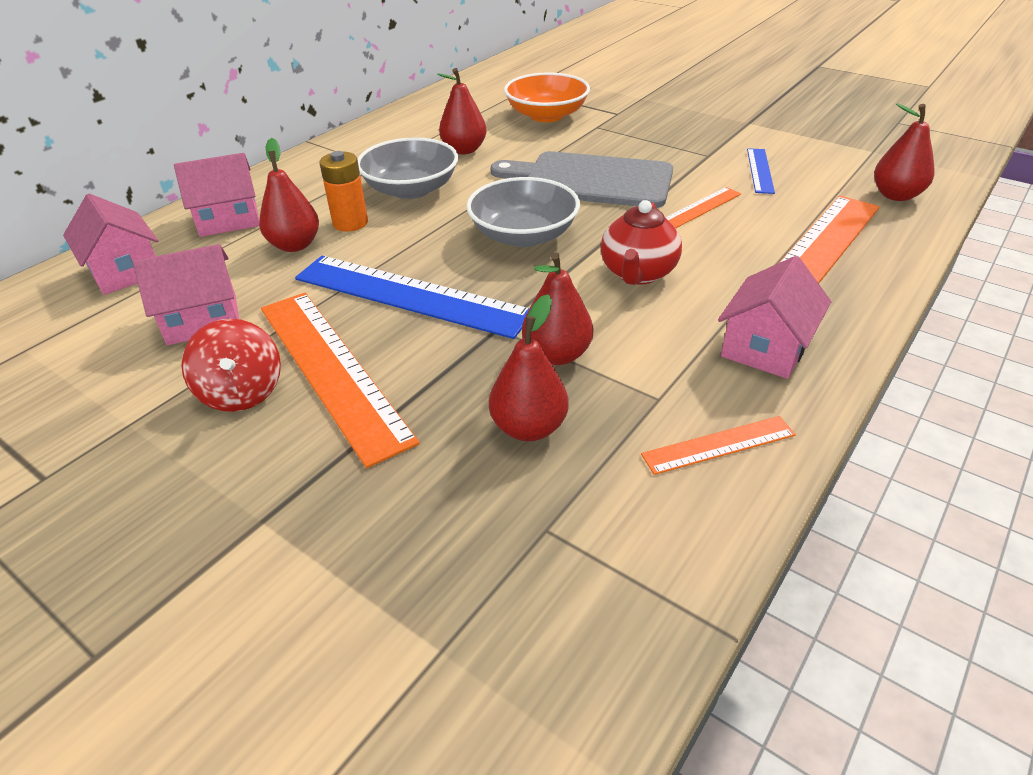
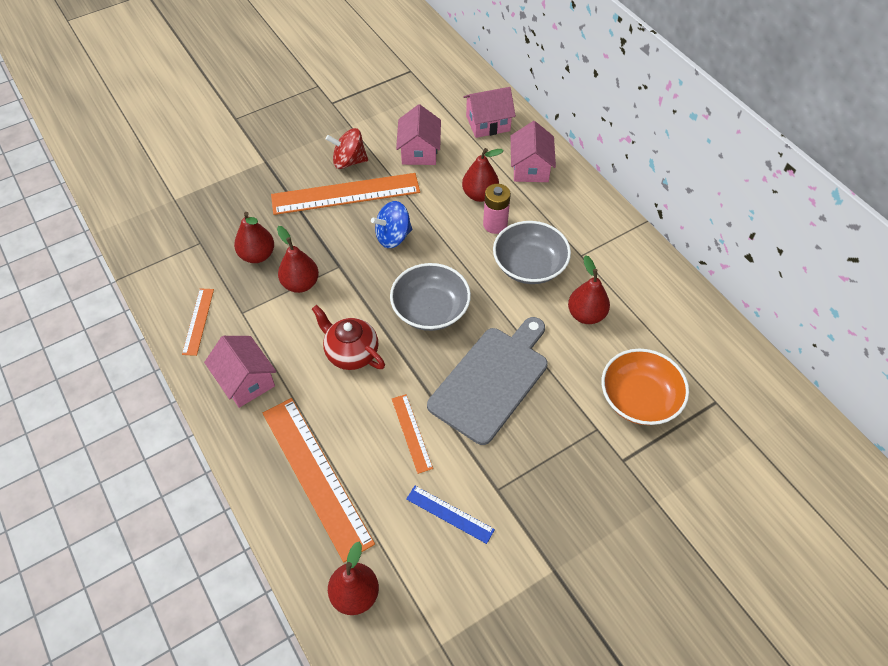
camera: 110 degrees right, 15 degrees up
blue ruler [295,256,529,339] -> blue spinning top [371,201,412,248]
orange battery [319,151,368,232] -> pink battery [483,184,511,234]

